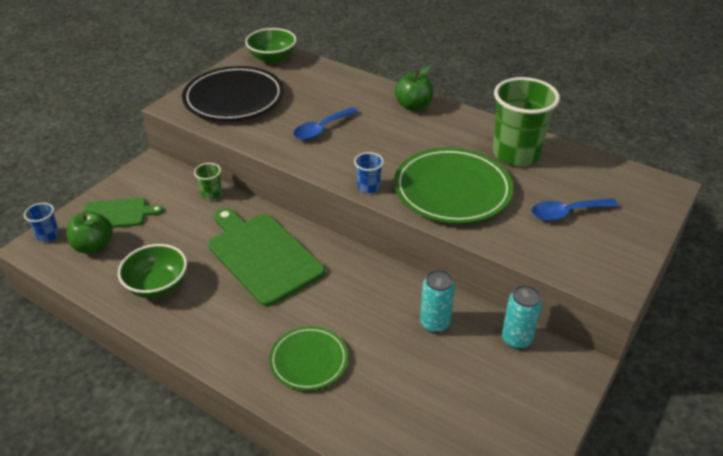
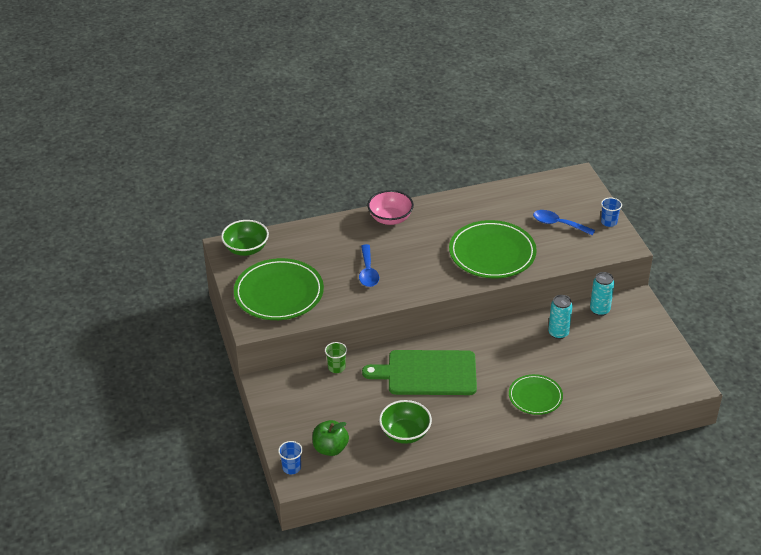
camera: 50 degrees left, 0 degrees up
green cutting board [84,198,163,228] -> none
black plate [182,66,284,121] -> green plate [234,258,324,320]
blue cup [354,152,384,193] -> blue cup moved to [601,197,622,227]
green apple [395,66,433,111] -> pink bowl [367,190,414,225]
green cup [493,77,560,166] -> none
blue spoon [531,198,618,221] -> blue spoon turned 90 degrees clockwise [533,210,595,236]

